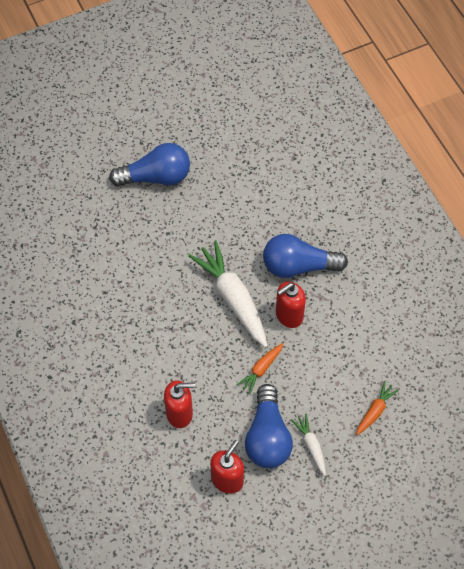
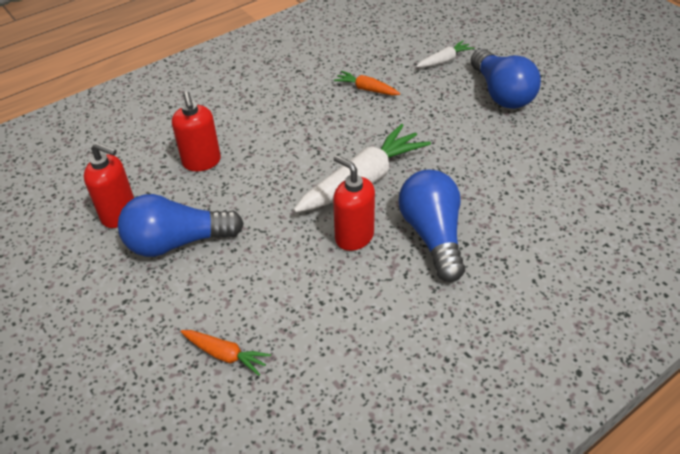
camera: 80 degrees right, 15 degrees down
orange carrot [237,343,283,394] -> orange carrot moved to [334,71,400,95]
white carrot [291,414,326,476] -> white carrot moved to [416,40,474,67]

